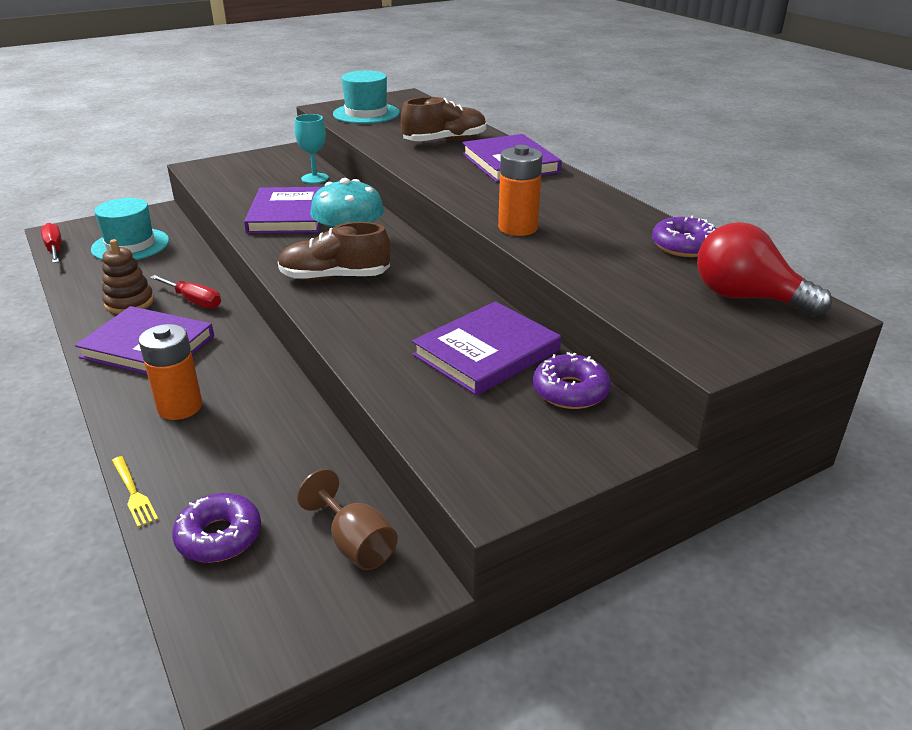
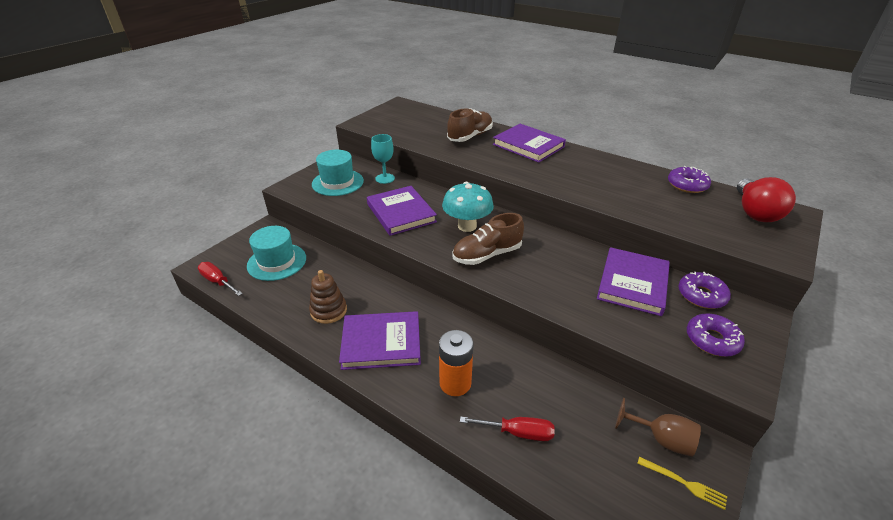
camera: 25 degrees left, 5 degrees up
yellow fork [112,456,158,528] -> yellow fork moved to [637,456,727,510]
red screwdriver [150,275,221,309] -> red screwdriver moved to [460,416,555,441]
purple donut [172,493,261,563] -> purple donut moved to [687,314,745,357]
turquoise hat [333,71,400,124] -> turquoise hat moved to [312,150,364,196]
orange battery [498,145,542,236] -> none
red light bulb [697,222,832,317] -> red light bulb turned 90 degrees counterclockwise [737,177,796,222]

